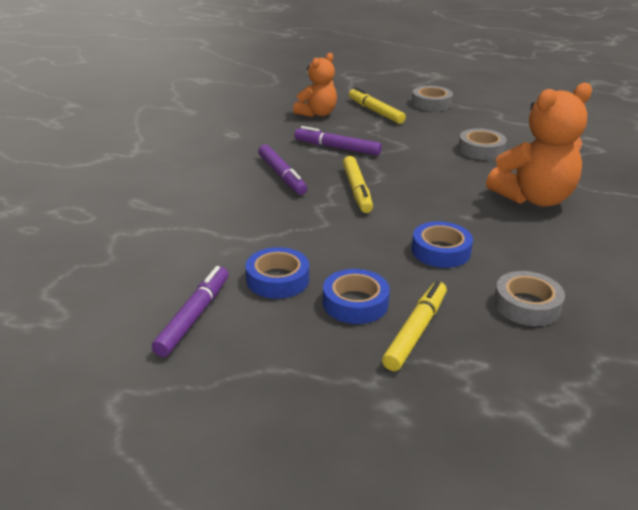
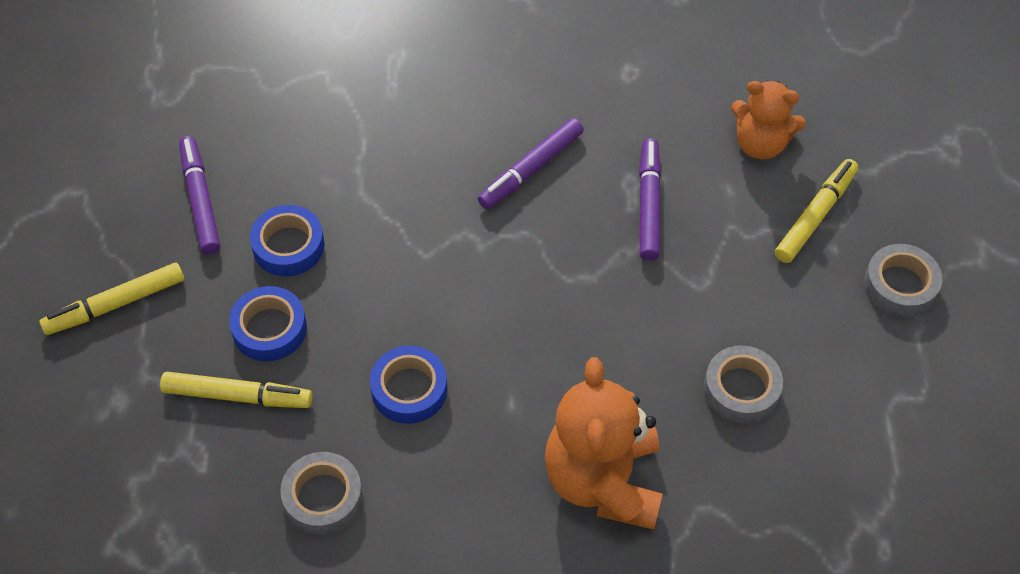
camera: 70 degrees right, 25 degrees up
purple marker [152,266,229,357] -> purple marker turned 105 degrees counterclockwise [179,136,220,254]
yellow marker [343,156,373,213] -> yellow marker moved to [39,262,184,335]
orange teddy bear [486,83,592,207] -> orange teddy bear turned 45 degrees clockwise [545,357,663,530]

